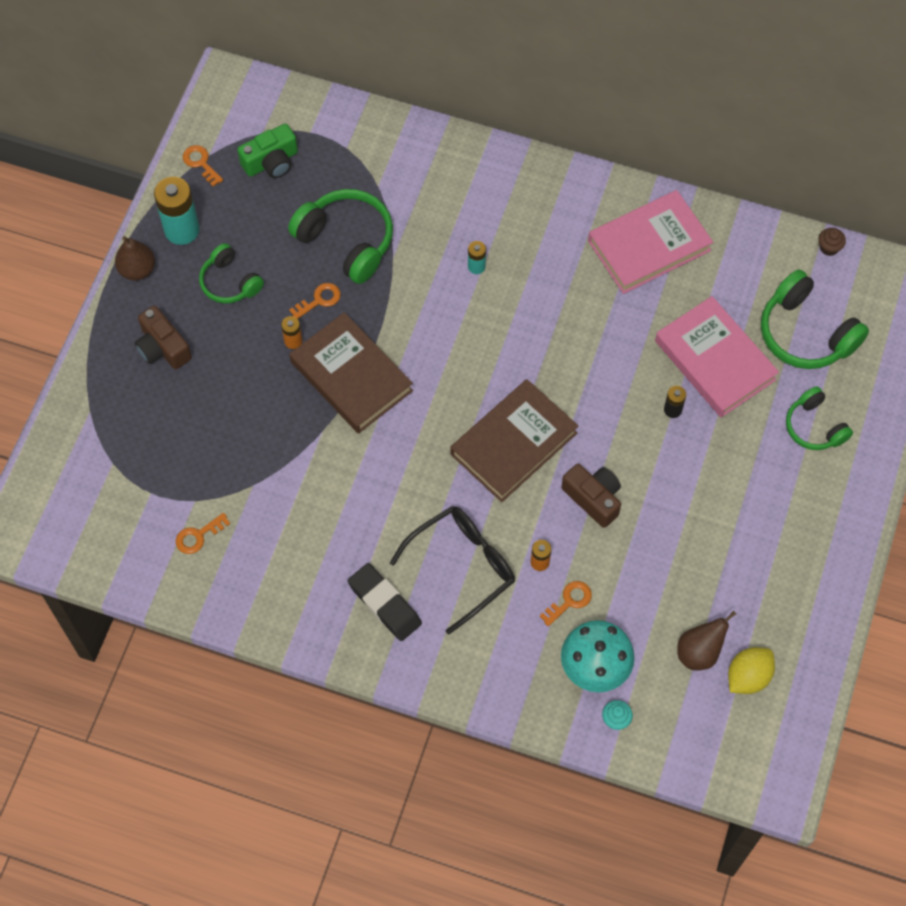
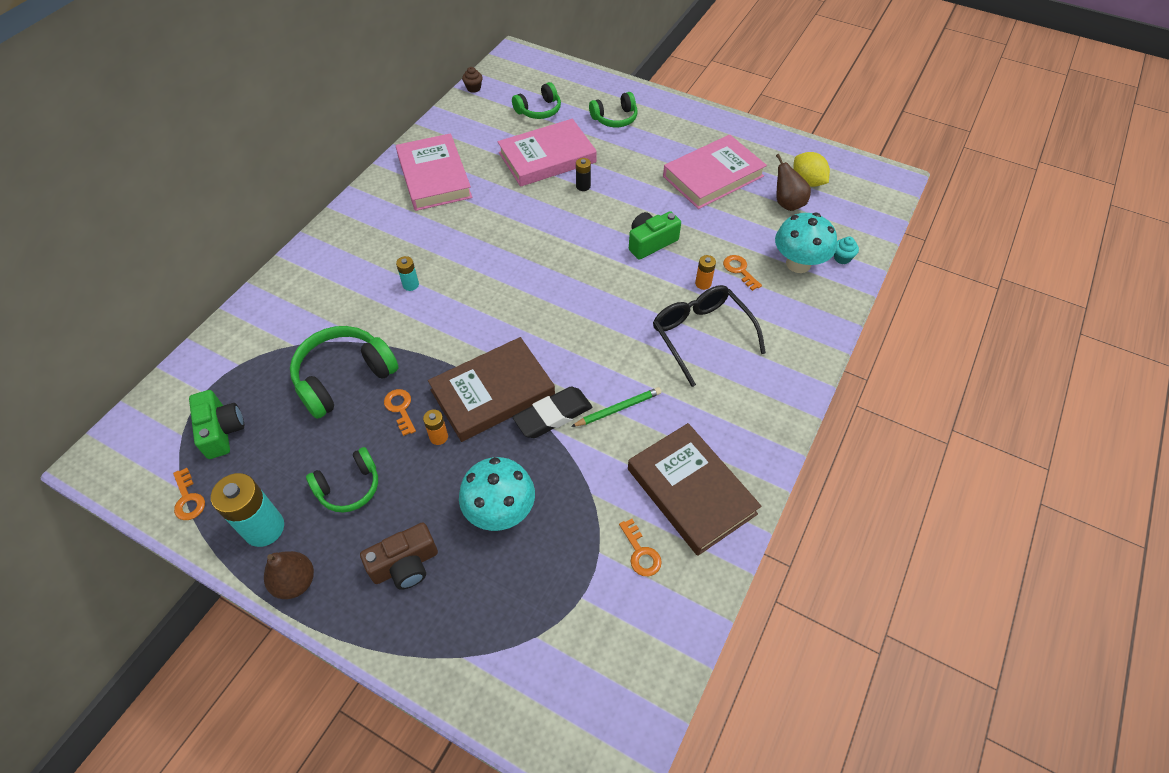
camera: 80 degrees left, 10 degrees down
orange key [183,145,223,187] -> orange key turned 90 degrees counterclockwise [173,468,205,520]
black eraser [348,563,422,641] -> black eraser moved to [513,387,592,438]
brown book [450,379,578,502] -> brown book moved to [628,423,762,556]
brown camera [561,464,621,528] -> green camera [629,211,681,260]
green headphones [761,269,869,369] -> green headphones [512,82,561,119], size x0.62
none -> turquoise mushroom [459,457,535,531]
none -> green pencil [571,387,661,427]
none -> pink book [663,134,767,209]

